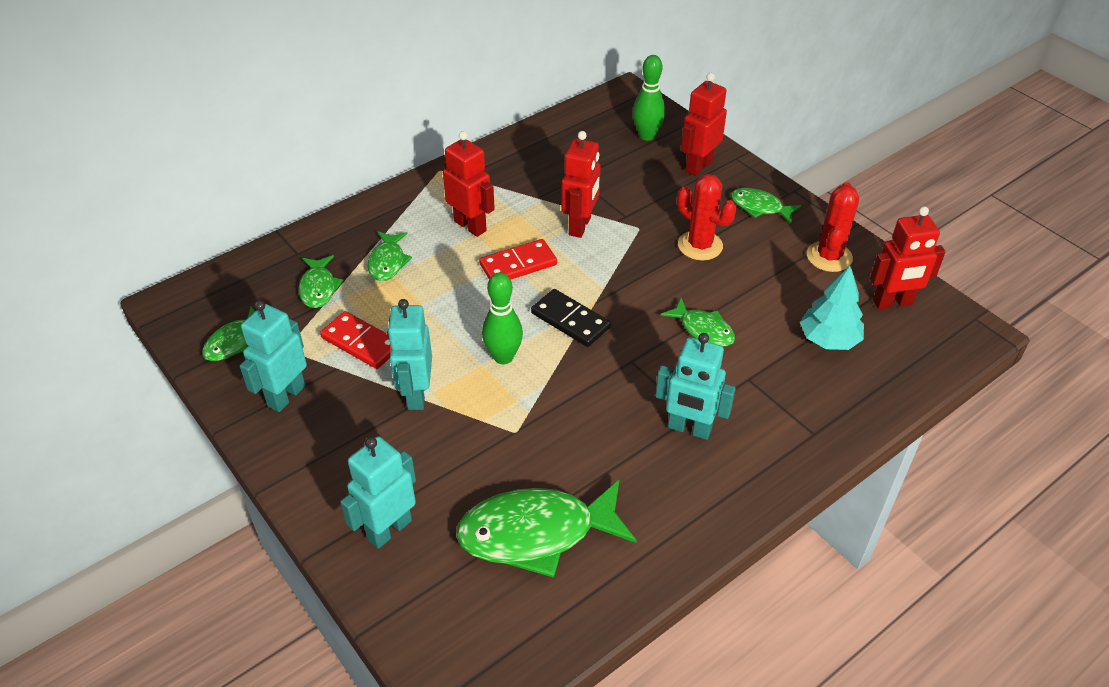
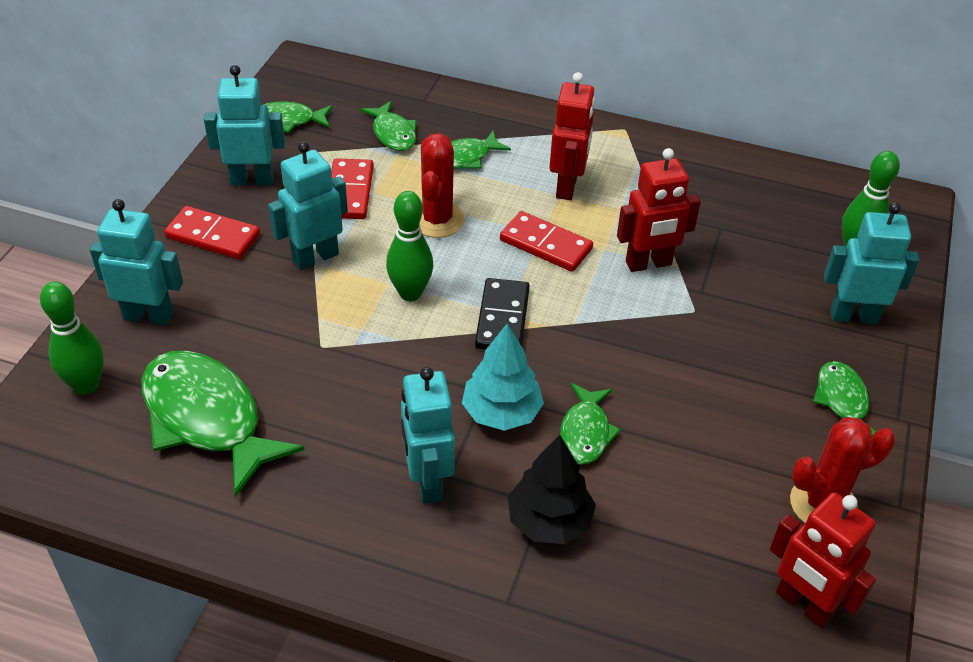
camera: 55 degrees right, 0 degrees up
green fish [298,255,343,308] -> green fish turned 75 degrees counterclockwise [361,101,417,151]
red cactus [677,174,736,260] -> red cactus moved to [420,133,465,238]
red robot [681,73,727,176] -> turquoise robot [824,202,919,324]
turquoise tree [800,265,864,350] -> turquoise tree moved to [462,324,544,431]
none -> green bowling pin [40,282,104,395]
none -> red domino [164,206,260,259]
none -> black tree [508,435,596,544]

